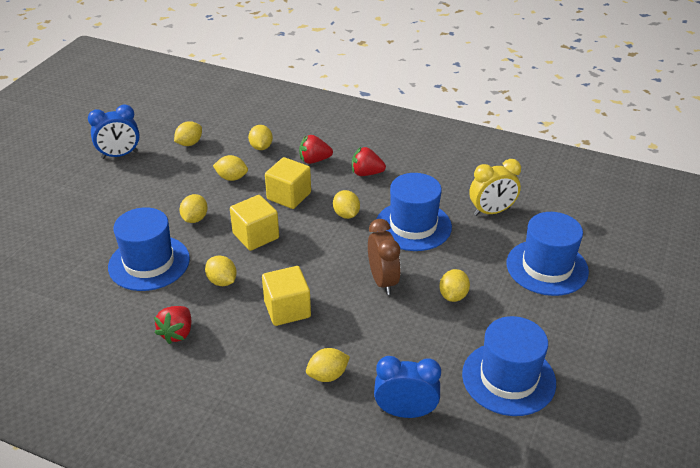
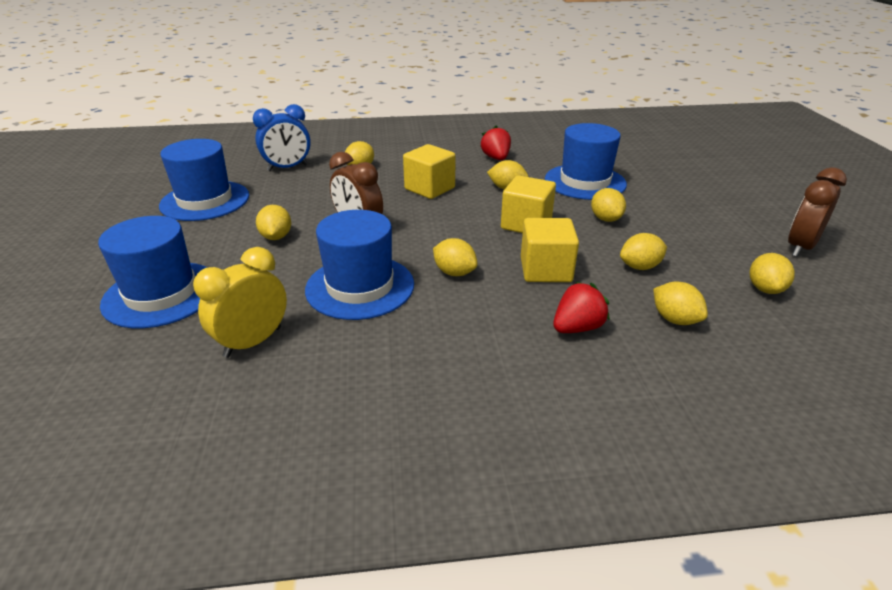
camera: 150 degrees right, 5 degrees down
blue clock [88,105,140,159] -> brown clock [788,167,847,257]
red strawberry [352,147,386,176] -> none

